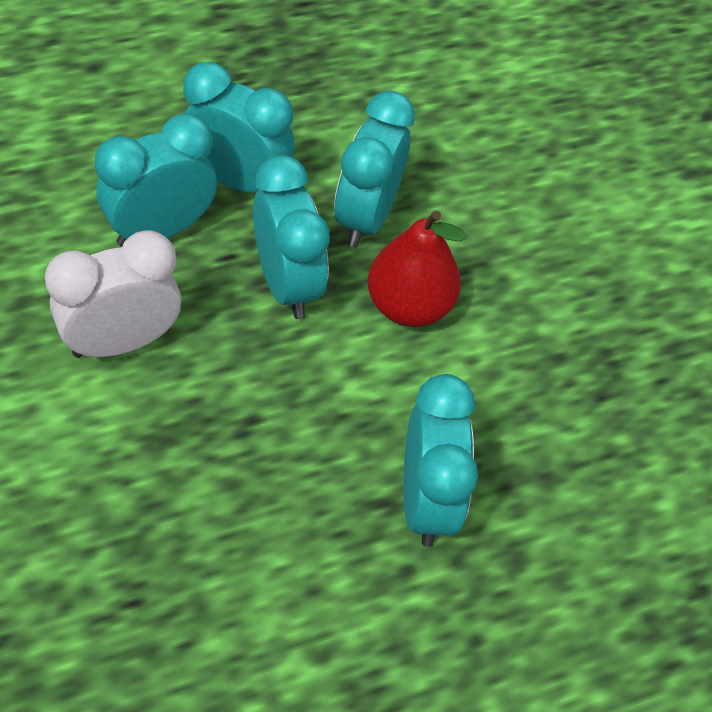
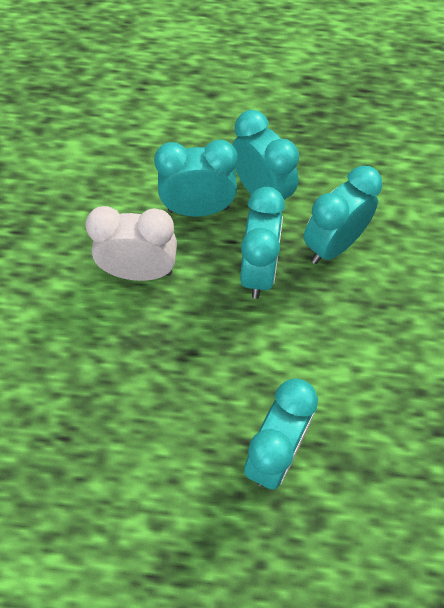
camera: 35 degrees right, 5 degrees up
red pear [367,210,466,327] -> none

